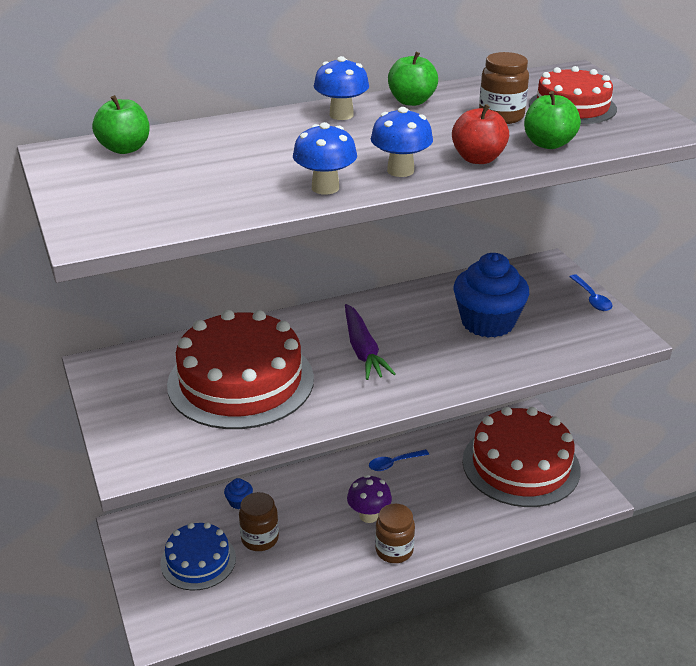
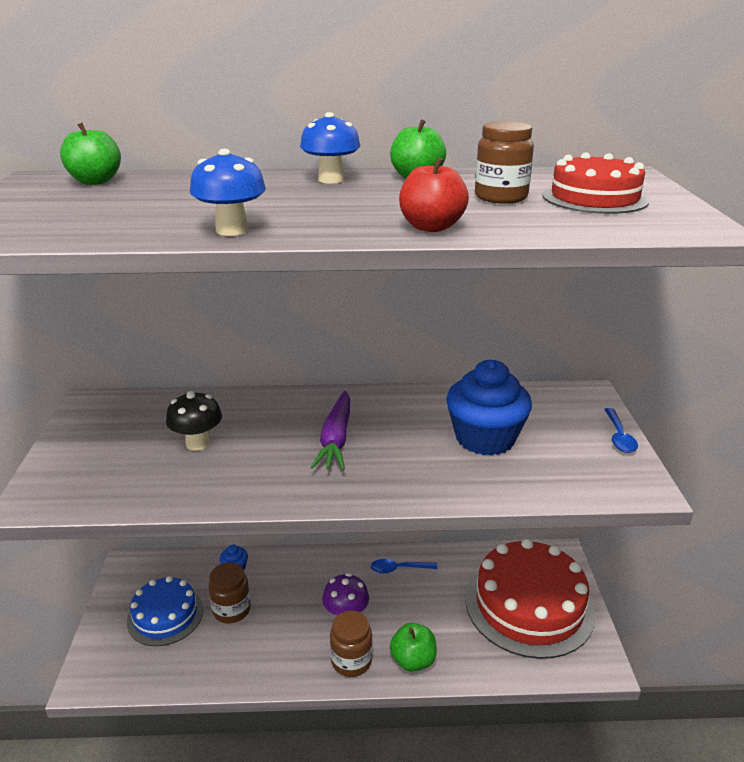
camera: 20 degrees right, 5 degrees down
red cake [167,310,314,429] -> black mushroom [166,391,222,451]
blue mushroom [371,107,433,177] -> none
green apple [524,91,581,149] -> green apple moved to [390,623,437,672]

